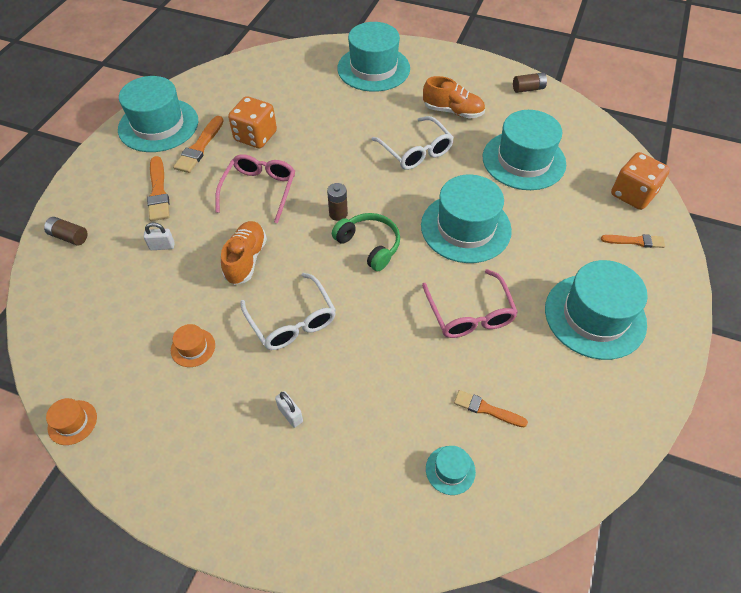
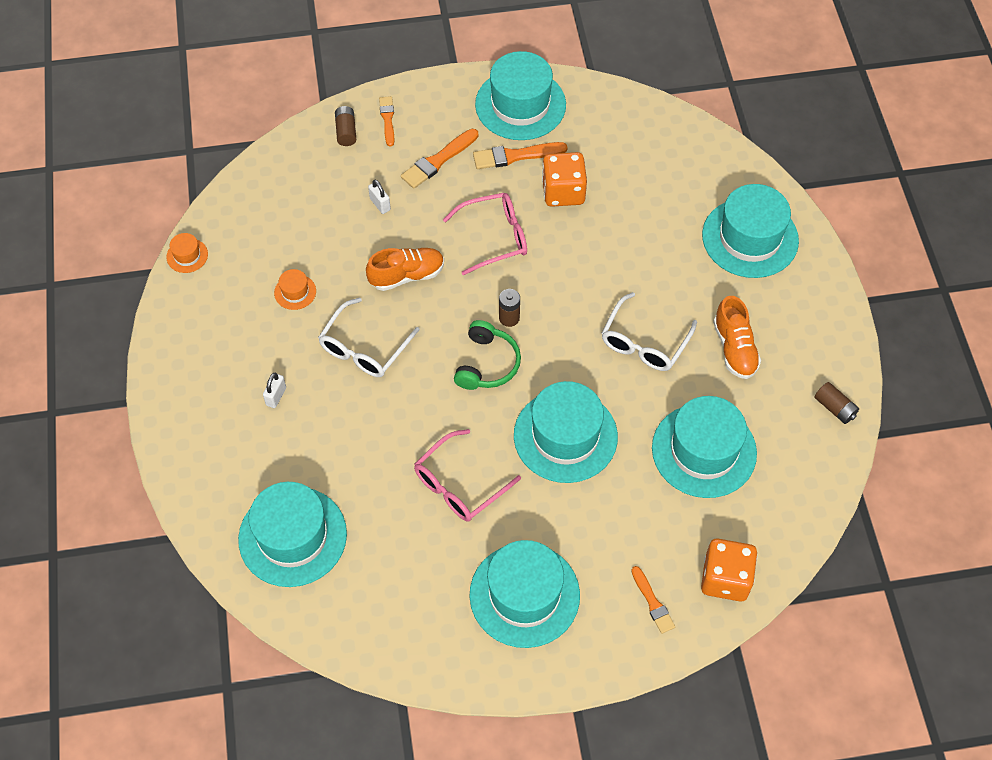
camera: 60 degrees right, 5 degrees up
turquoise hat [426,446,476,495] -> turquoise hat [238,482,347,587], size x2.34
orange brush [454,390,528,427] -> orange brush moved to [379,96,394,147]

